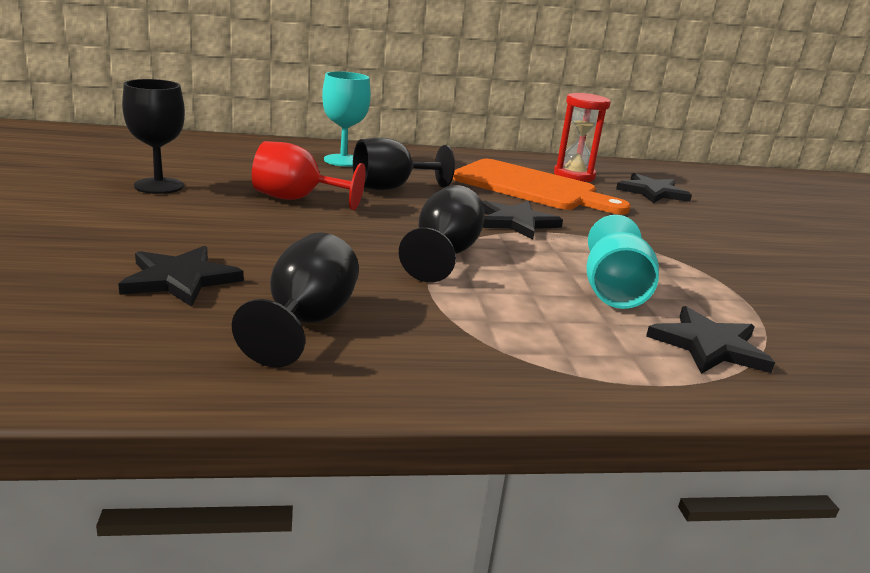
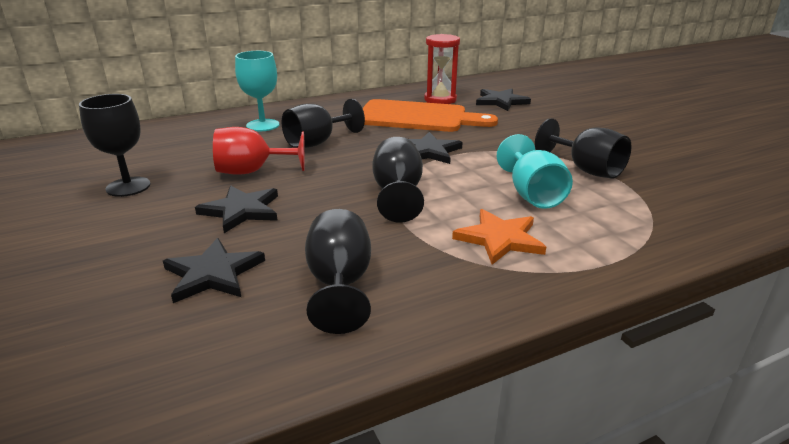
camera: 15 degrees left, 5 degrees up
black star [646,306,775,374] -> black star moved to [195,185,278,233]
none -> orange star [452,209,546,265]
none -> black goblet [535,118,632,179]

